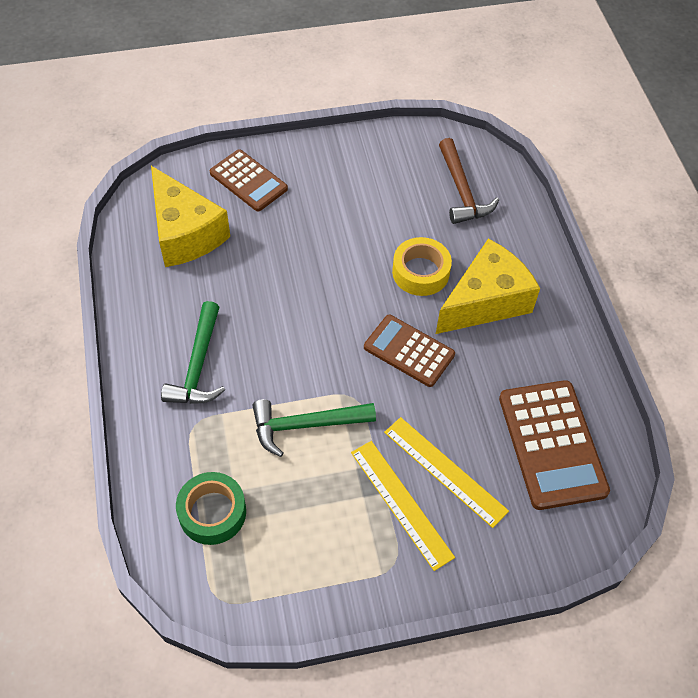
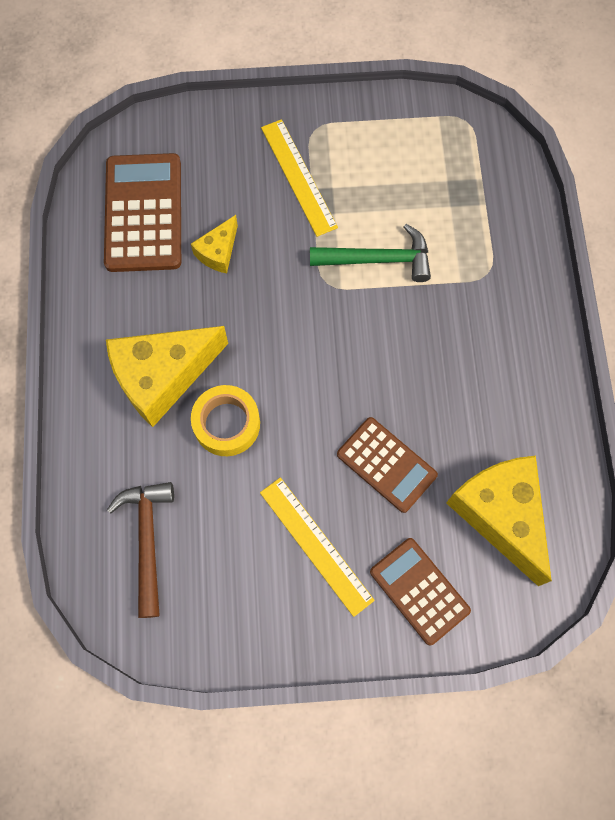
camera: 170 degrees left, 15 degrees up
green hammer [161,301,225,404] -> none
green tape [176,472,246,545] -> none
brown calculator [364,315,455,387] -> brown calculator moved to [337,417,438,513]
yellow ruler [384,417,509,528] -> yellow ruler moved to [260,477,375,617]
none -> yellow cheese [191,215,238,273]

